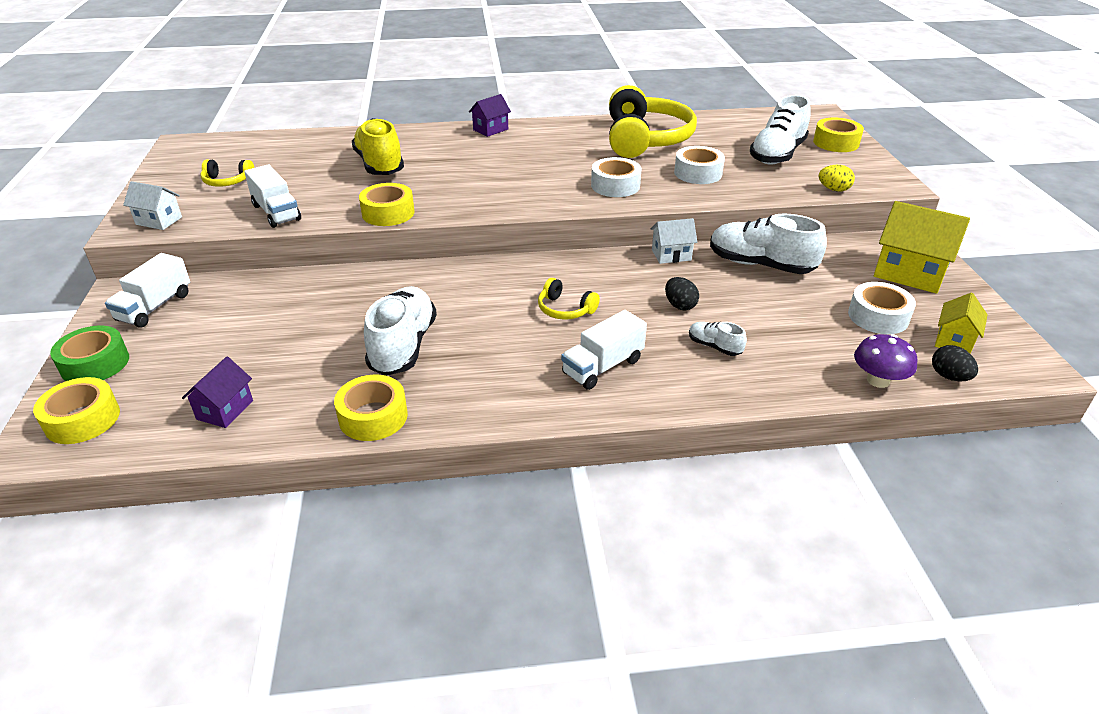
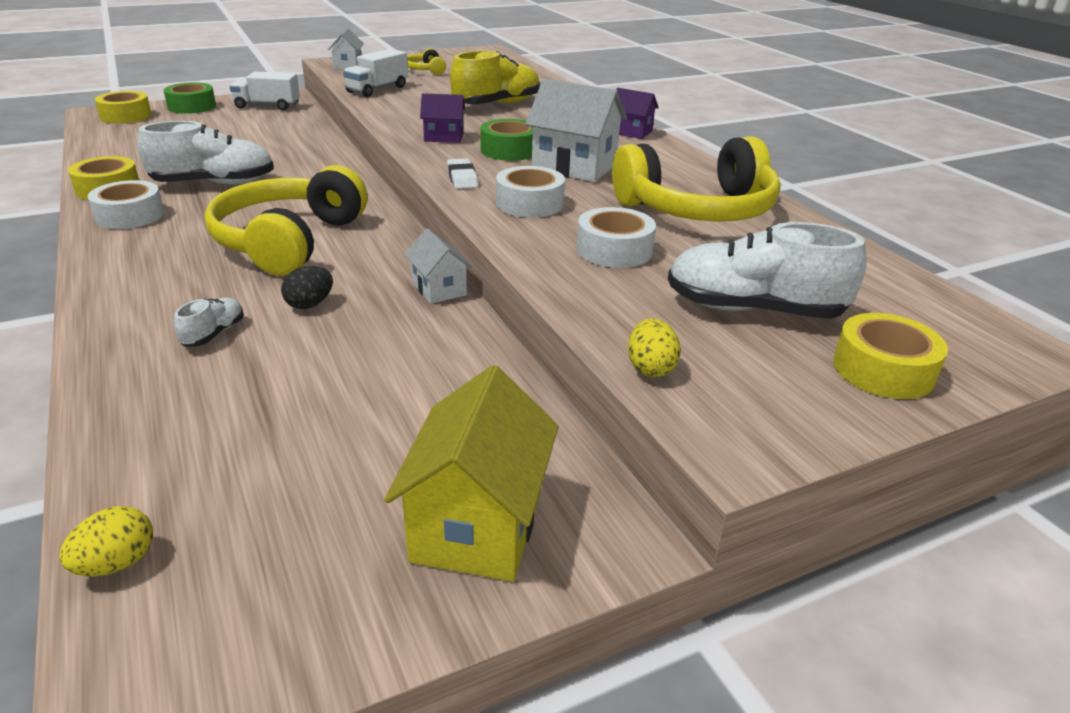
camera: 70 degrees right, 5 degrees down
purple house [182,357,253,428] -> purple house moved to [420,93,465,143]
yellow tape [359,183,414,226] -> none
yellow headphones [538,278,600,320] -> yellow headphones [205,165,367,276], size x2.28
white truck [561,310,647,390] -> none
white shoe [710,213,827,274] -> none
white tape [848,282,916,334] -> white tape moved to [88,180,164,229]
purple mushroom [854,334,917,388] -> none
black egg [932,345,978,381] -> yellow egg [59,506,153,576]
yellow house [935,293,988,354] -> none
none -> white eraser [447,158,478,189]
none -> green tape [480,119,533,161]
none -> white house [525,79,627,182]

